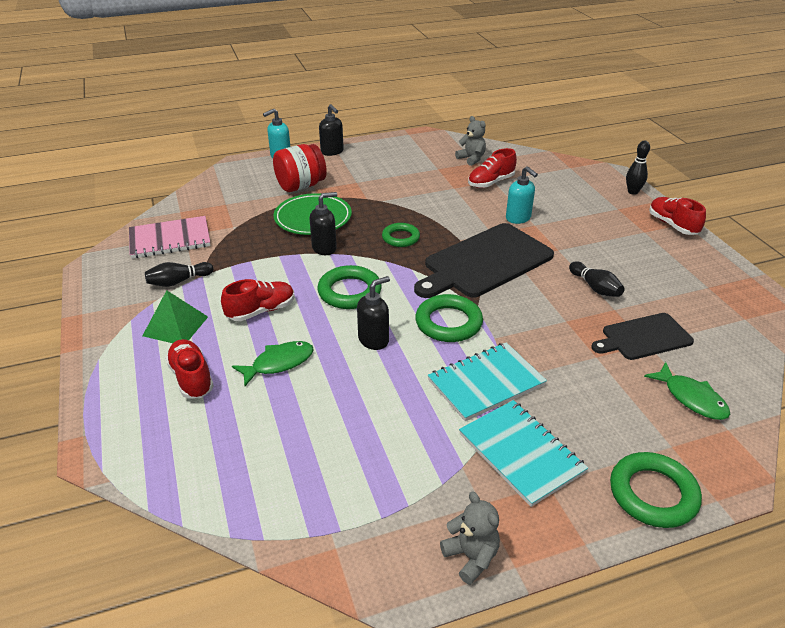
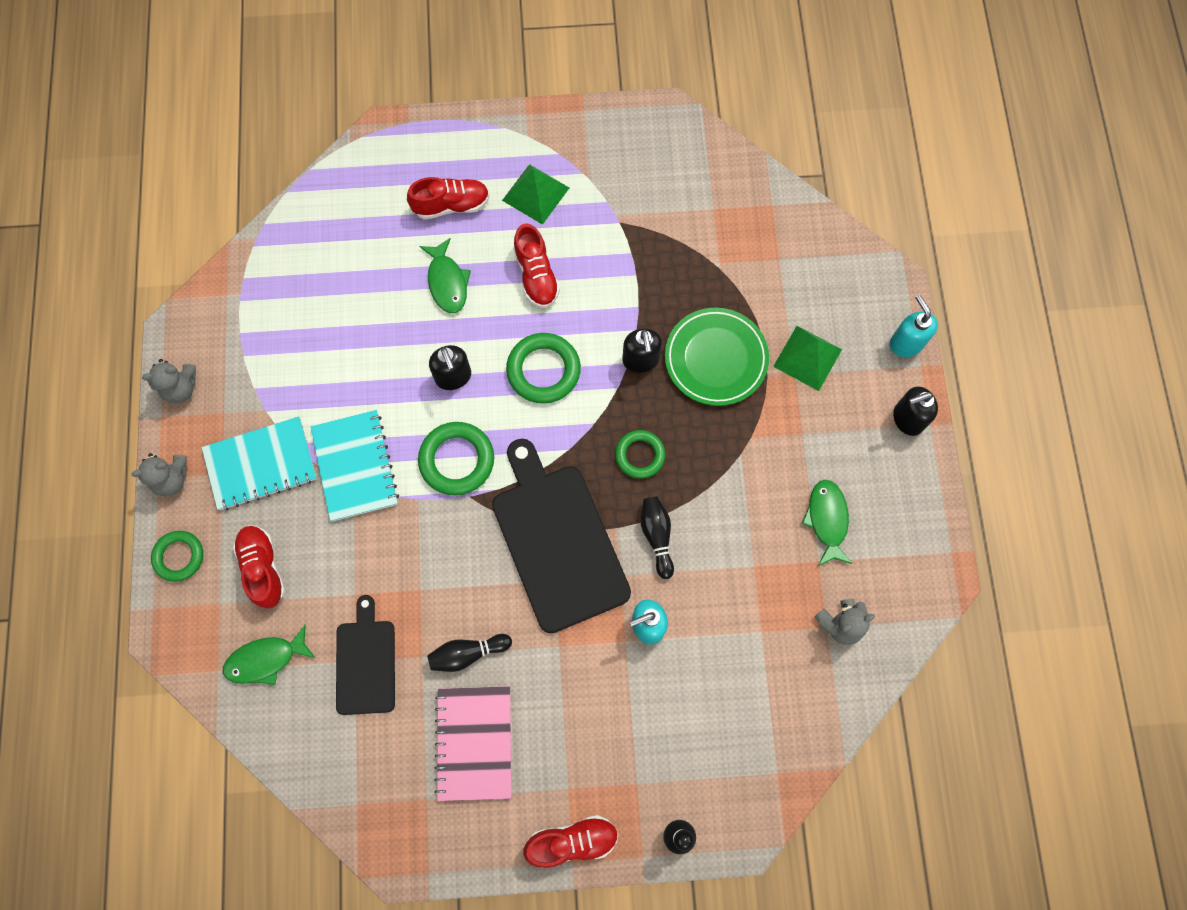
camera: 105 degrees right, 35 degrees up
pink notebook [129,216,211,259] -> pink notebook moved to [434,686,511,801]
black bowling pin [145,262,213,287] -> black bowling pin moved to [641,496,674,579]
red jar [273,144,327,192] -> green pyramid [773,326,842,391]
red shoe [468,148,517,188] -> red shoe moved to [233,526,285,609]
green ring [610,452,702,528] -> green ring [151,531,203,582], size x0.66
none -> grey teddy bear [131,453,187,497]
none -> green fish [802,480,853,566]

